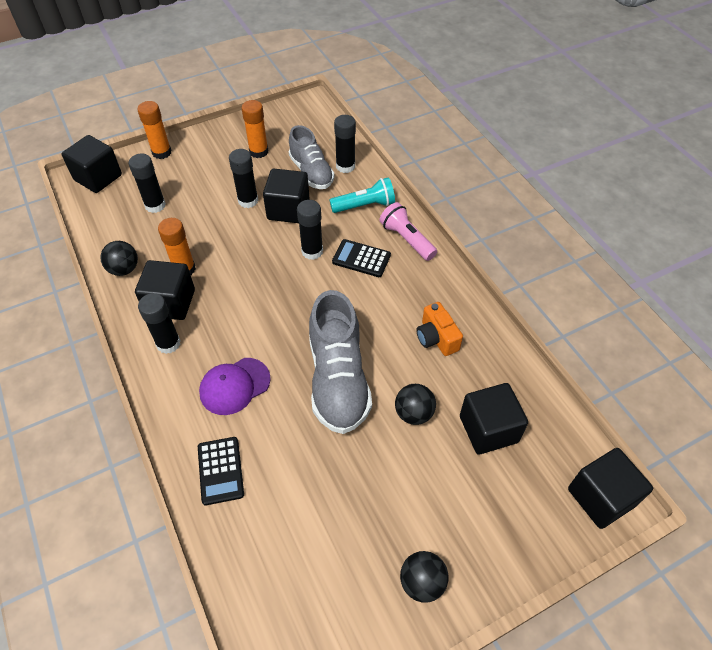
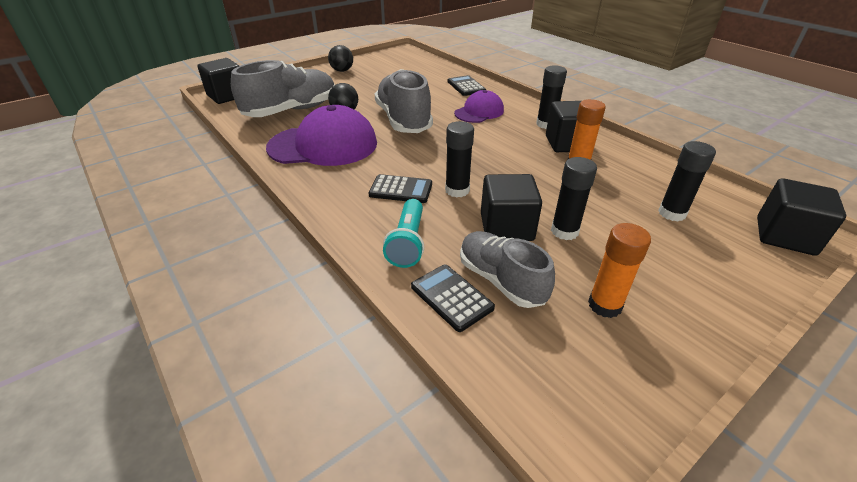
camera: 170 degrees right, 15 degrees down
black ball [100,241,138,276] -> none
orange glue stick [137,101,172,159] -> none
turquoise flashlight [330,177,395,213] -> turquoise flashlight turned 60 degrees counterclockwise [383,199,424,268]
black glue stick [334,115,356,173] -> black calculator [411,265,495,332]
pink flashlight [380,202,437,261] -> none
orange camera [416,302,463,356] -> purple cap [266,105,377,166]
black cube [460,383,528,455] -> grey shoe [231,60,335,117]

